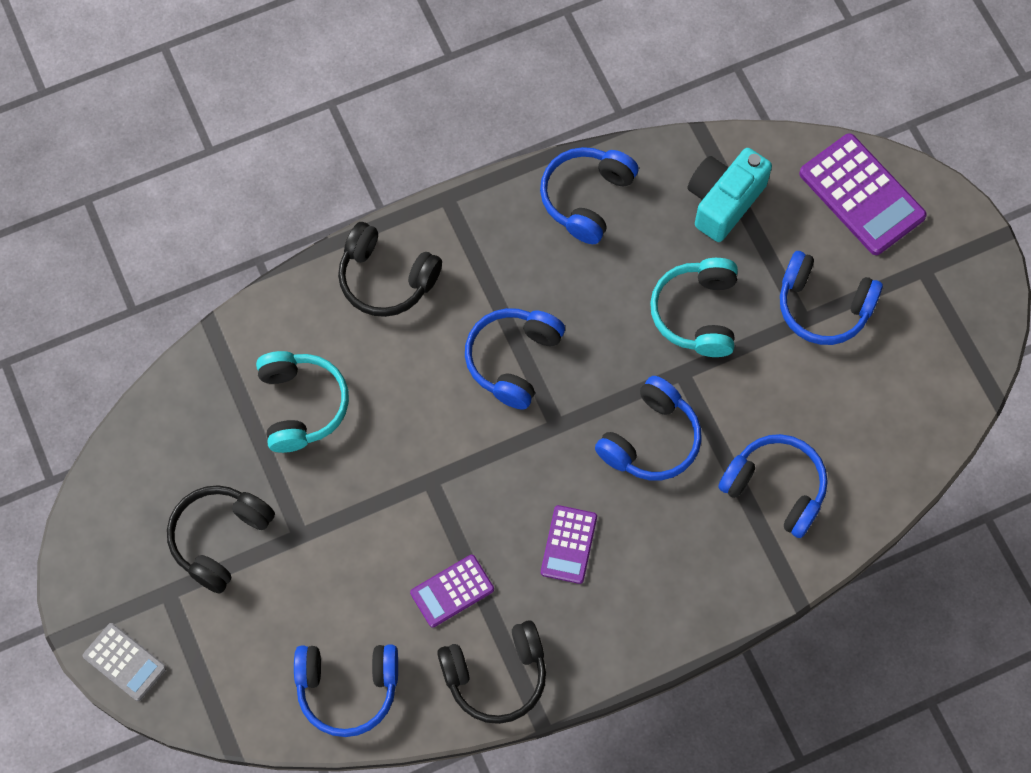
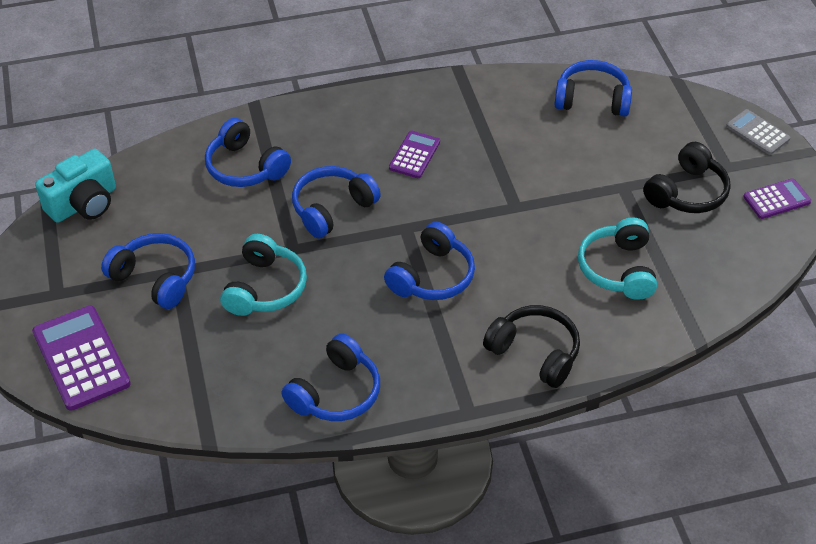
camera: 170 degrees left, 20 degrees down
purple calculator [410,555,494,627] -> purple calculator moved to [743,178,811,219]
black headphones [437,620,546,724] -> none
turquoise camera [688,148,772,242] -> turquoise camera moved to [35,149,116,223]

